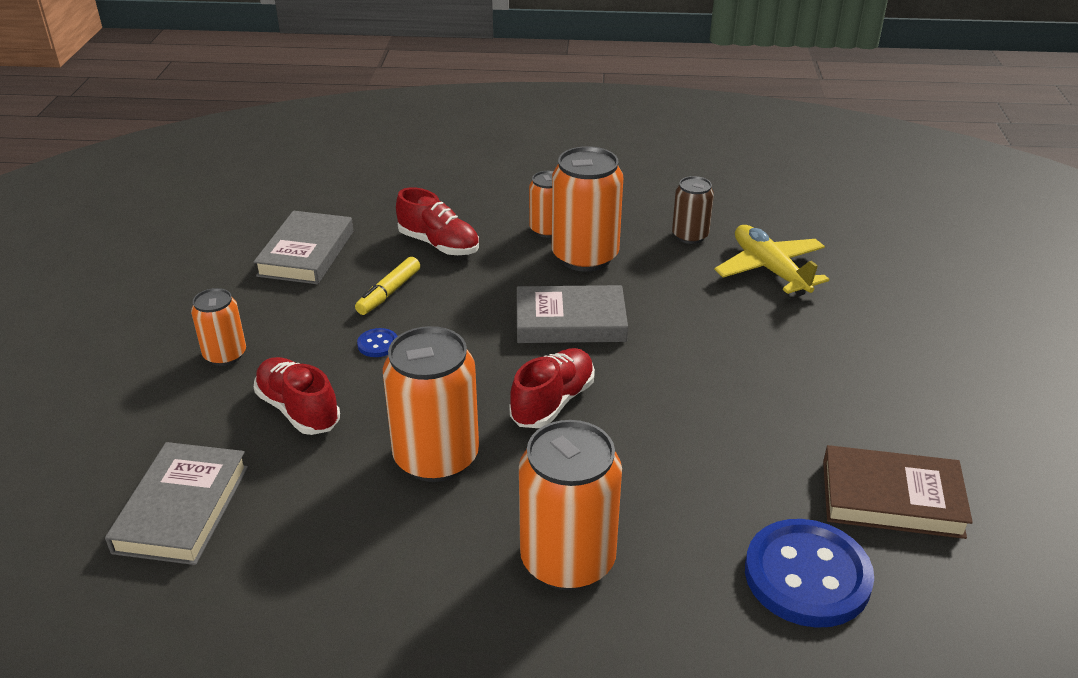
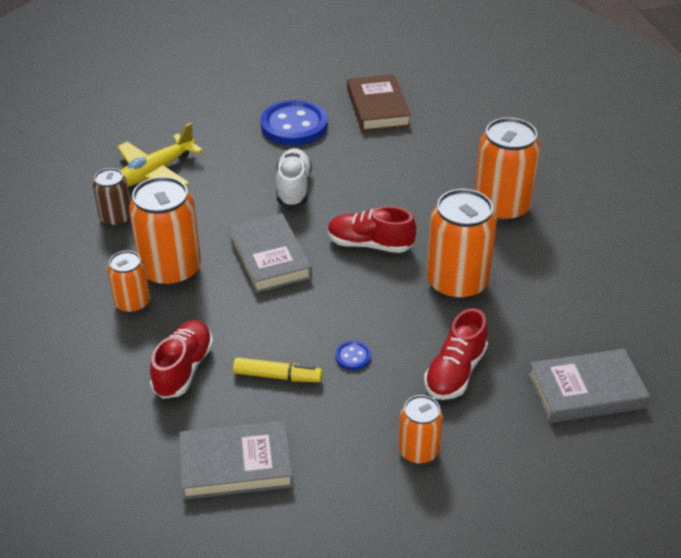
camera: 110 degrees left, 5 degrees up
blue button [745,519,874,628] -> blue button moved to [260,100,328,145]
none -> white shoe [276,148,312,208]

